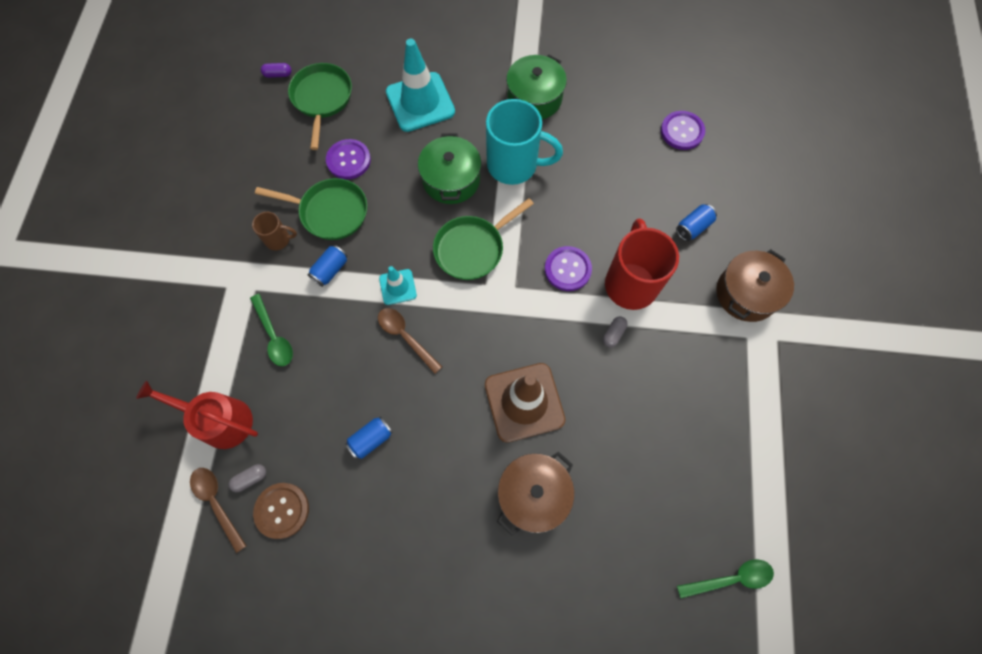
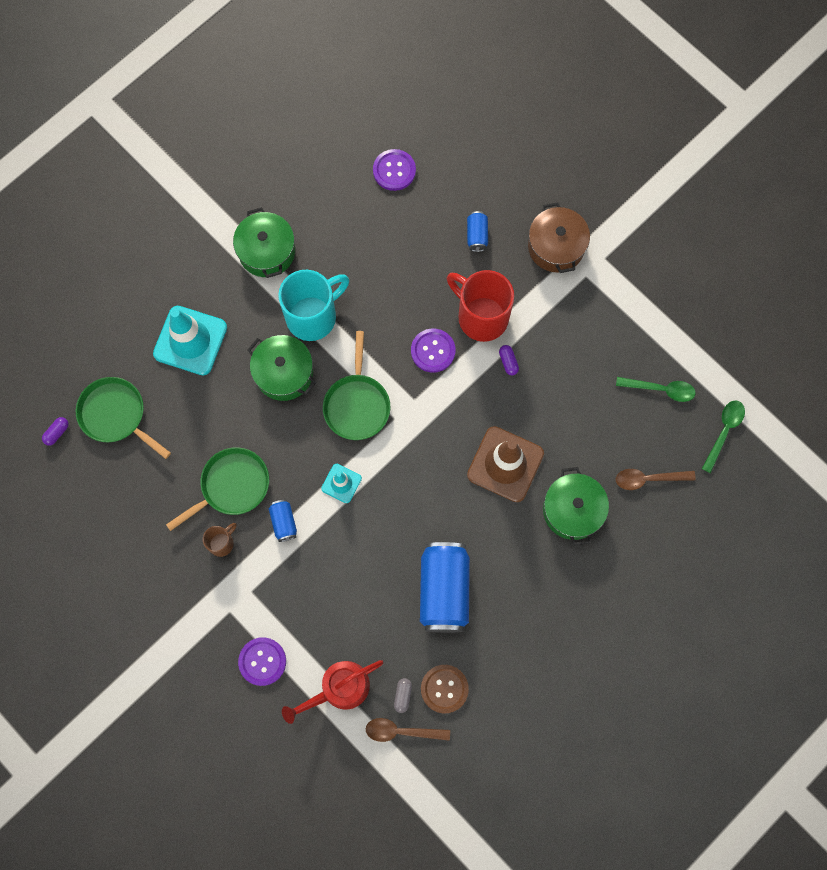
camera: 50 degrees left, 5 degrees up
green spoon [250,294,293,366] -> green spoon moved to [616,377,696,402]
purple button [326,139,371,179] -> purple button moved to [238,637,286,686]
blue can [345,416,393,459] -> blue can [420,542,470,633], size x2.17
brown spoon [378,308,442,374] -> brown spoon moved to [616,469,696,490]
brown pot [497,452,574,536] -> green pot [543,467,609,546]
grey capsule [603,316,628,348] -> purple capsule [499,345,519,375]

